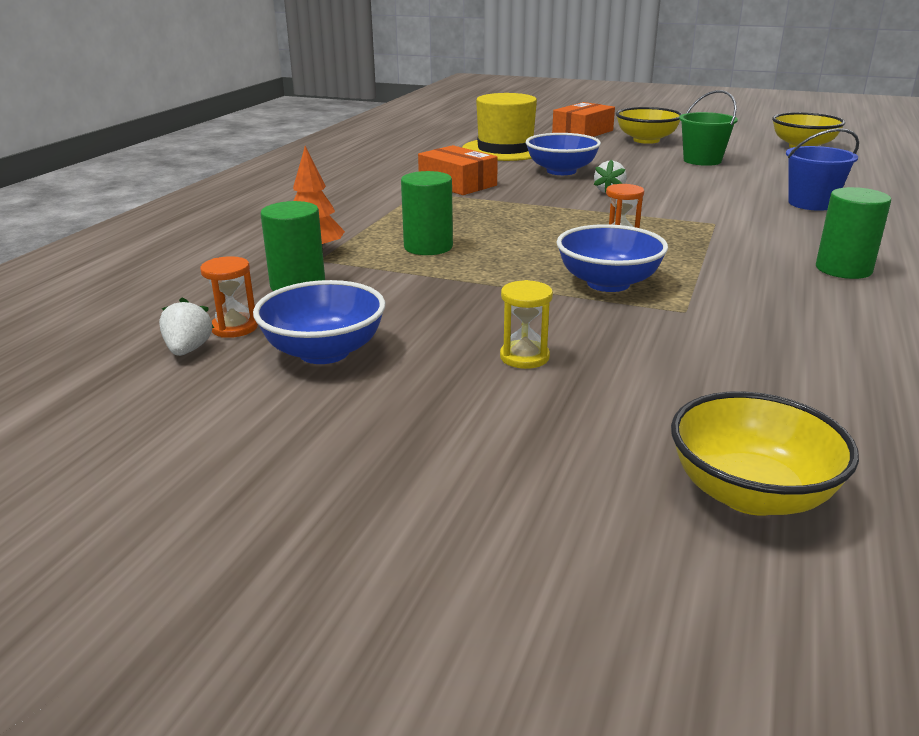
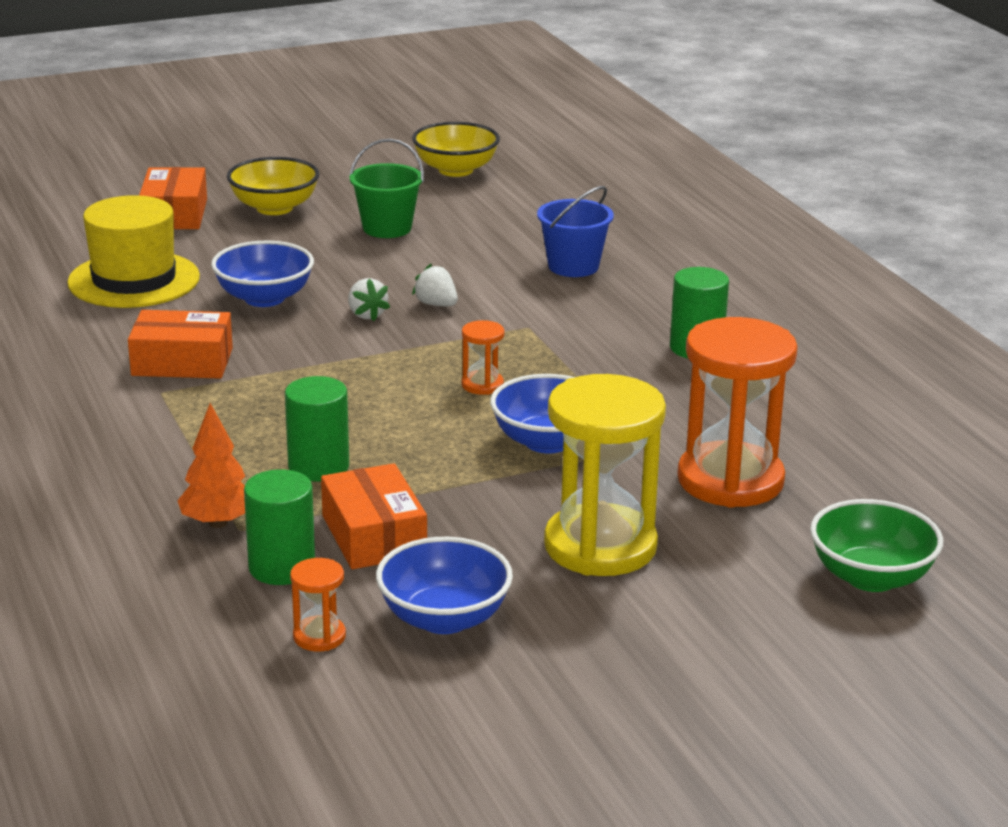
camera: 45 degrees left, 0 degrees up
white strawberry [159,298,214,356] -> white strawberry moved to [412,264,458,306]
yellow hourglass [500,280,553,369] -> yellow hourglass [544,374,666,576], size x2.32
yellow bowl [671,391,859,516] -> green bowl [810,499,943,592]
none -> orange box [321,463,427,569]
none -> orange hourglass [677,317,798,508]

